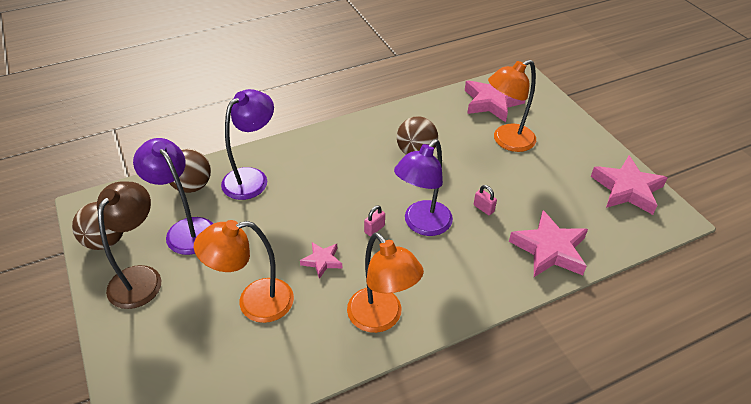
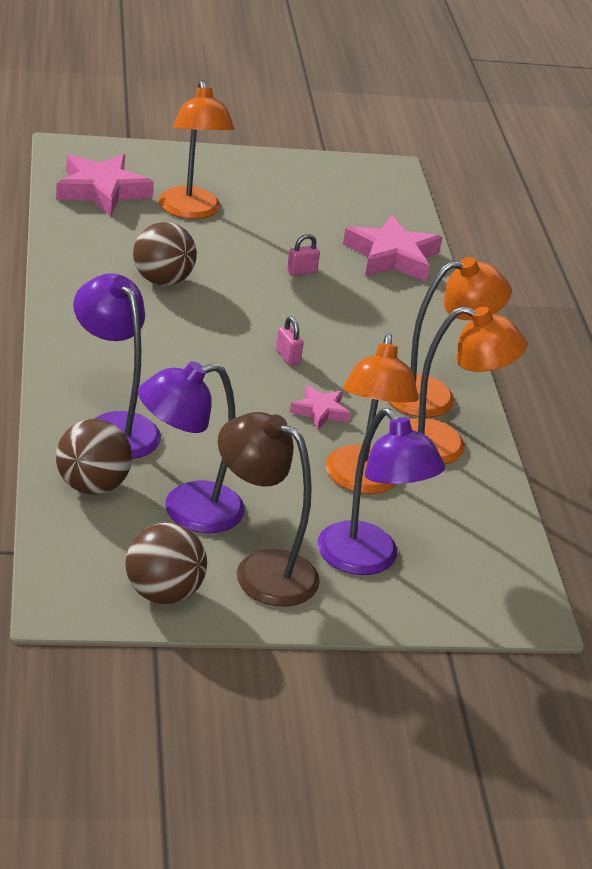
camera: 75 degrees left, 10 degrees down
purple lamp [394,139,453,236] -> purple lamp moved to [317,408,445,575]
pink star [591,156,668,215] -> none
none -> orange lamp [410,306,527,464]

